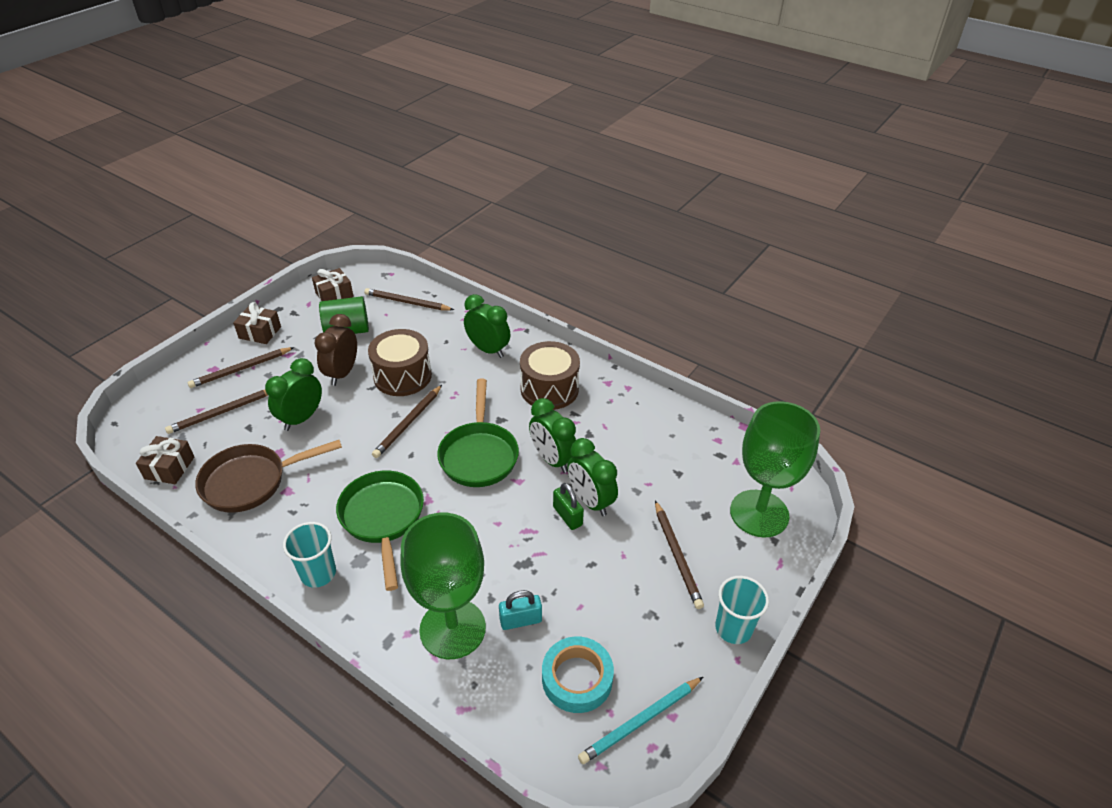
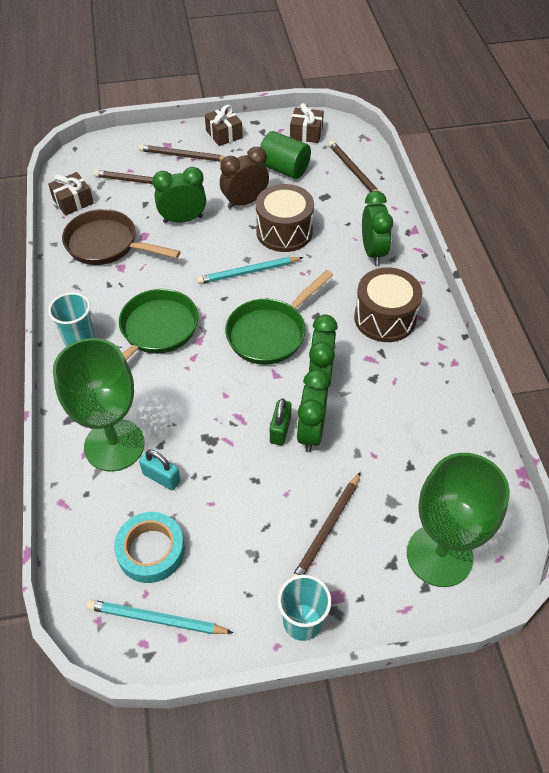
camera: 45 degrees right, 10 degrees up
brown pencil [372,385,442,458] -> turquoise pencil [197,257,304,284]

